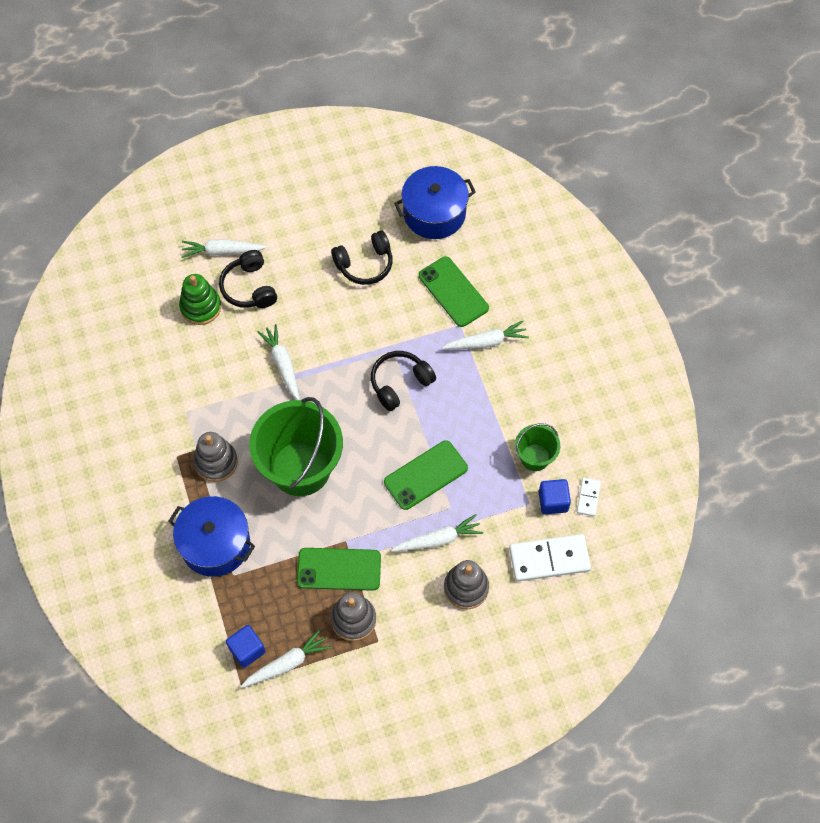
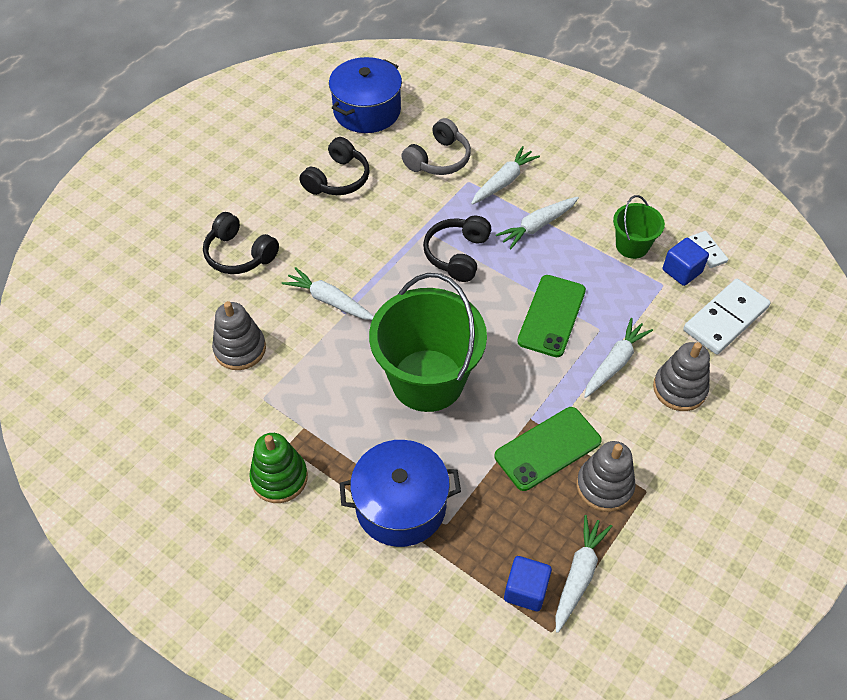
camera: 35 degrees left, 10 degrees down
green stacking toy [179,274,221,325] -> green stacking toy moved to [249,433,308,503]
white carrot [182,239,267,258] -> white carrot moved to [496,197,579,249]
grey stacking toy [193,432,238,482] -> grey stacking toy moved to [212,301,266,370]
green phone [419,256,489,327] -> grey headphones [402,118,471,175]

